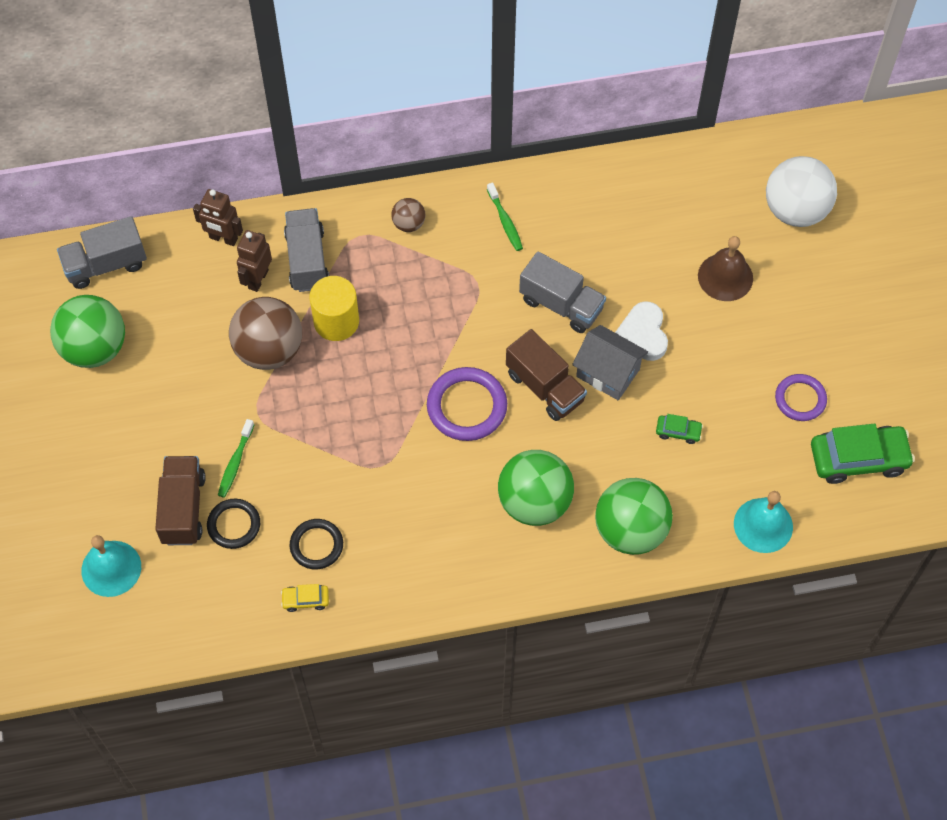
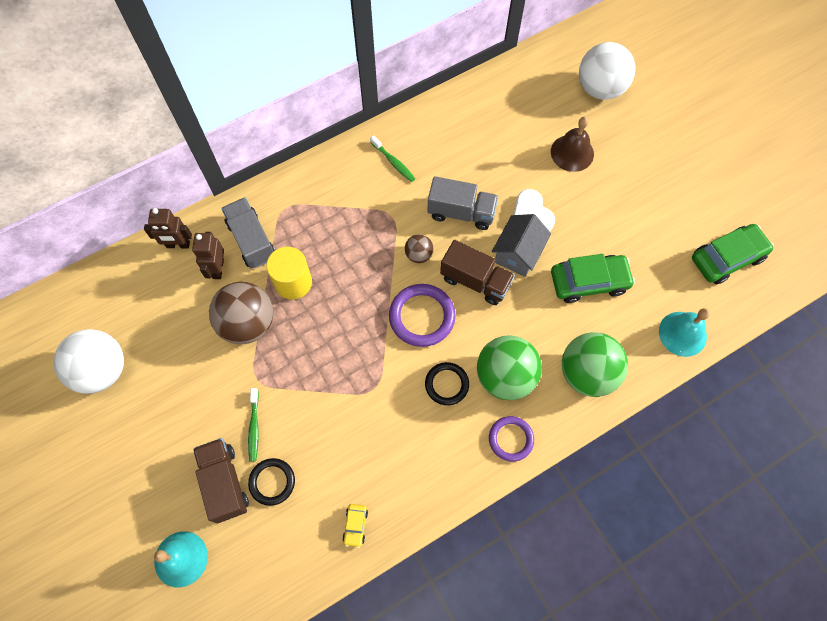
camera: 20 degrees left, 5 degrees up
green ball [50,295,125,368] -> white ball [53,329,124,394]
grey truck [57,216,147,289] -> none
yellow car [281,584,329,612] -> yellow car turned 60 degrees counterclockwise [343,504,368,548]
black ring [290,519,343,569] -> black ring moved to [425,362,469,405]
brown ball [391,198,425,232] -> brown ball moved to [405,234,433,263]
grey house [572,325,648,400] -> grey house turned 75 degrees counterclockwise [492,214,551,277]
green car [656,414,703,444] -> green car [551,254,635,303], size x2.15
purple ring [775,374,827,421] -> purple ring moved to [489,416,534,462]

